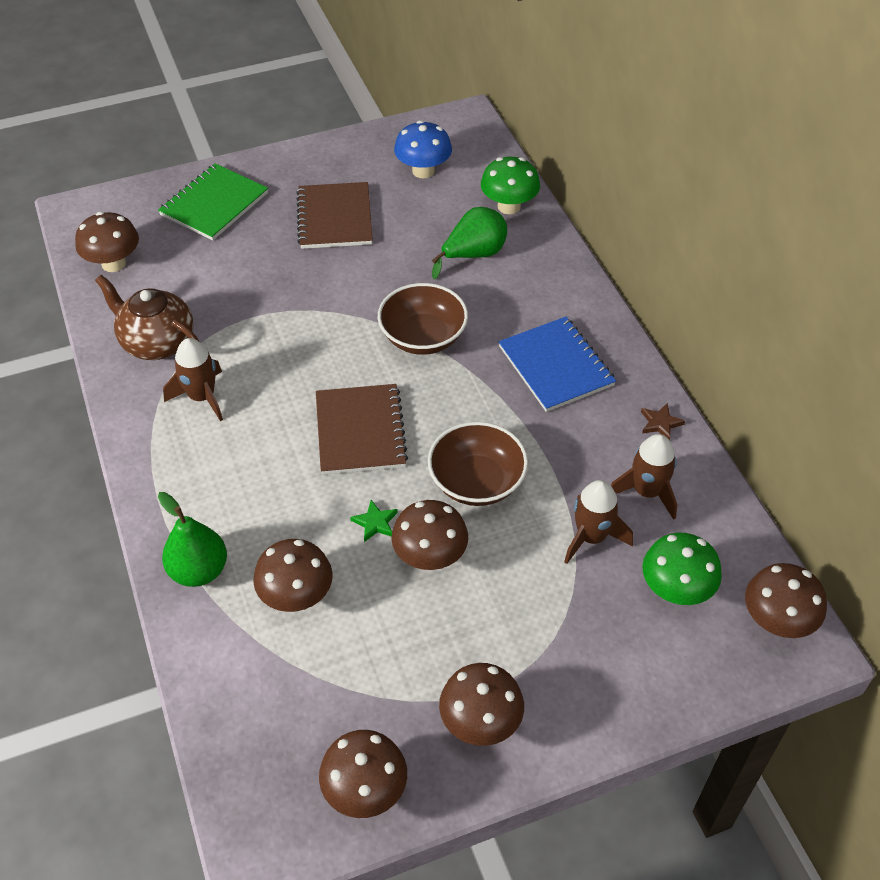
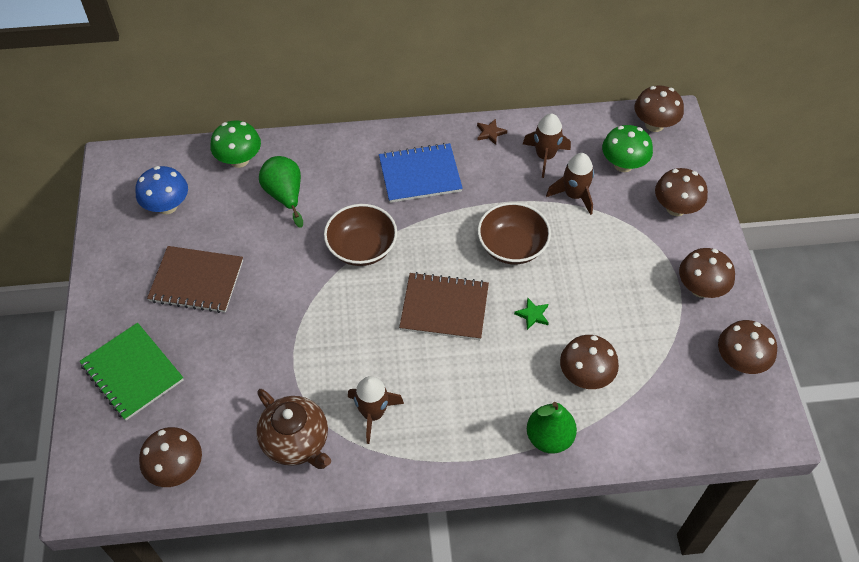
camera: 75 degrees left, 5 degrees up
brown teapot [95,275,199,360] -> brown teapot turned 90 degrees counterclockwise [256,389,331,469]
brown mushroom [391,500,468,570] -> brown mushroom moved to [655,168,708,216]

